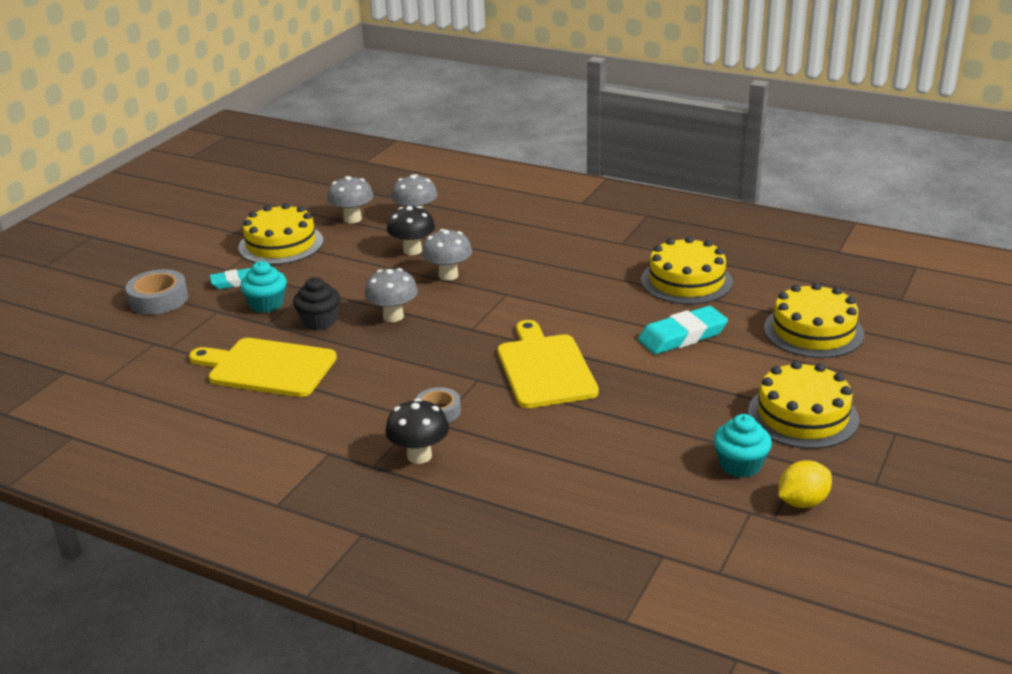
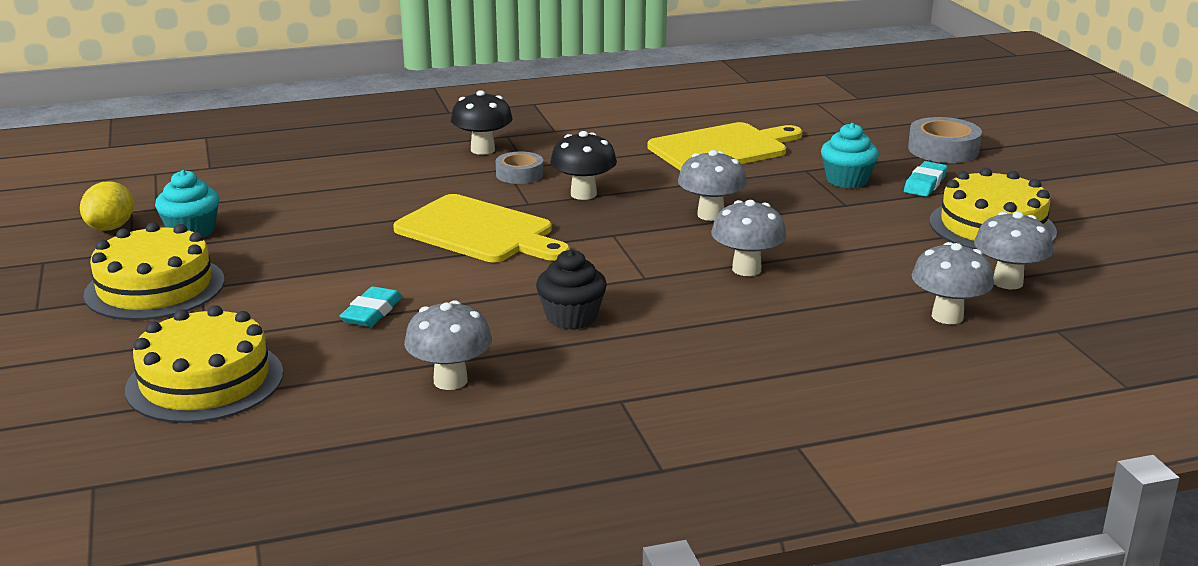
camera: 135 degrees right, 5 degrees down
black cupcake [293,277,340,330] -> black cupcake moved to [536,250,607,330]
black mushroom [387,206,435,255] -> black mushroom moved to [550,131,617,200]
turquoise eraser [638,306,728,354] -> turquoise eraser [340,286,402,327], size x0.63
yellow cake [641,236,733,304] -> grey mushroom [404,300,492,390]

